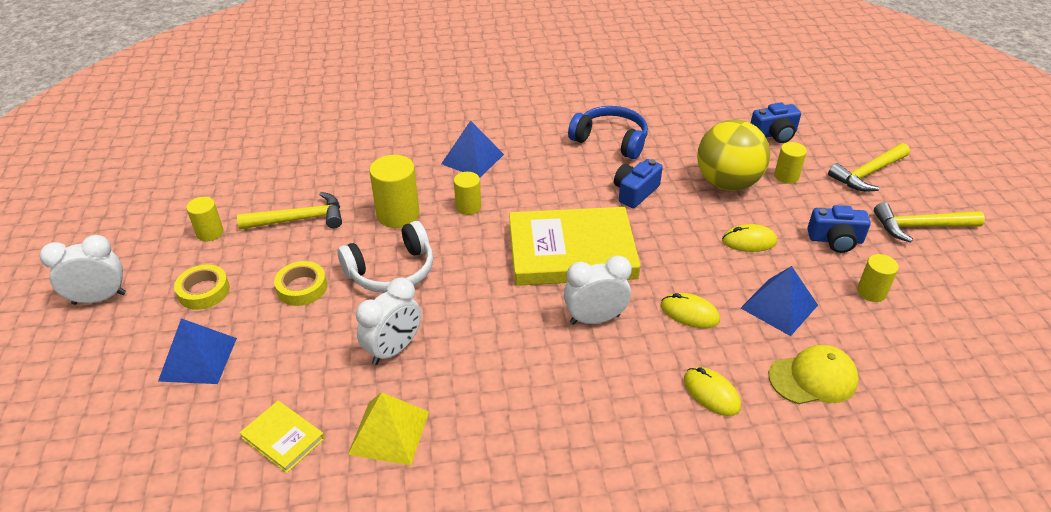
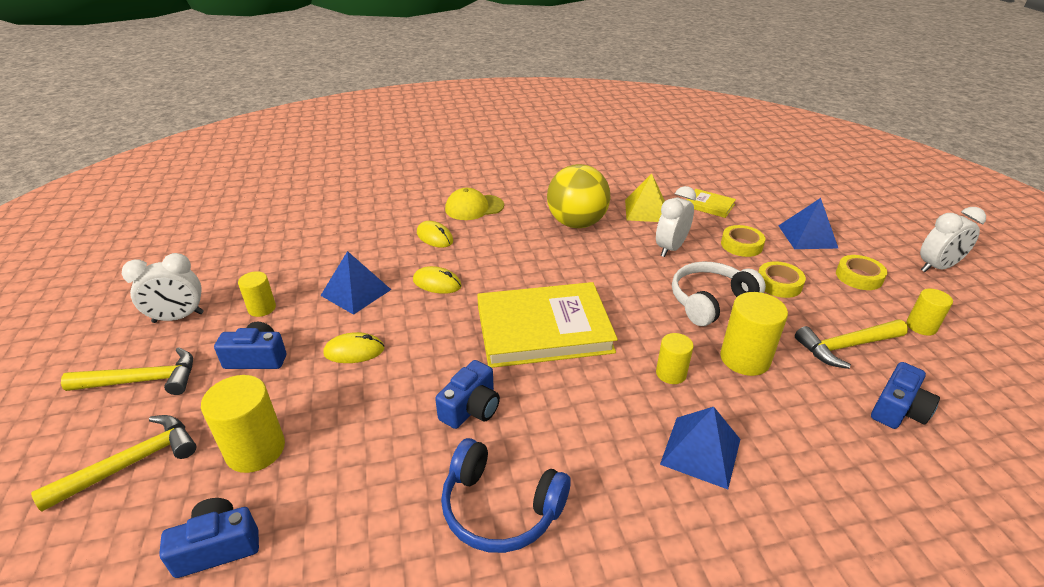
camera: 175 degrees right, 5 degrees down
white clock [564,255,632,325] -> white clock moved to [122,253,204,323]
yellow ball [697,120,770,191] -> yellow ball moved to [547,164,610,228]
yellow cap [769,345,859,404] -> yellow cap moved to [445,188,504,220]
yellow cylinder [774,142,807,184] -> yellow cylinder [201,375,285,473], size x1.66
none -> yellow tape [721,225,766,257]
none -> blue camera [871,362,940,429]

